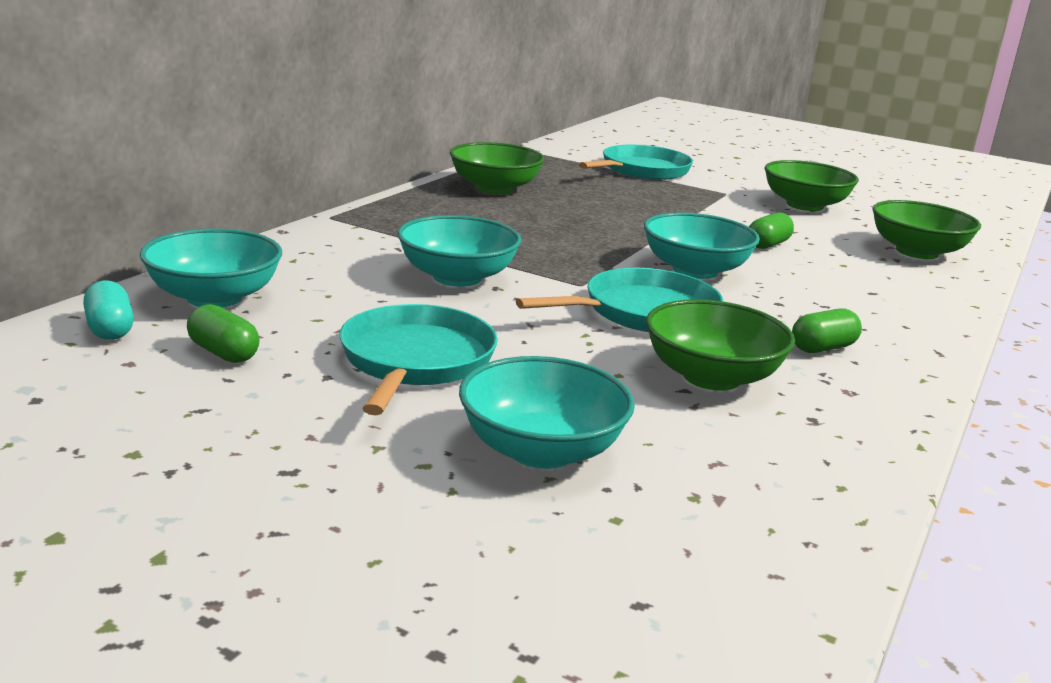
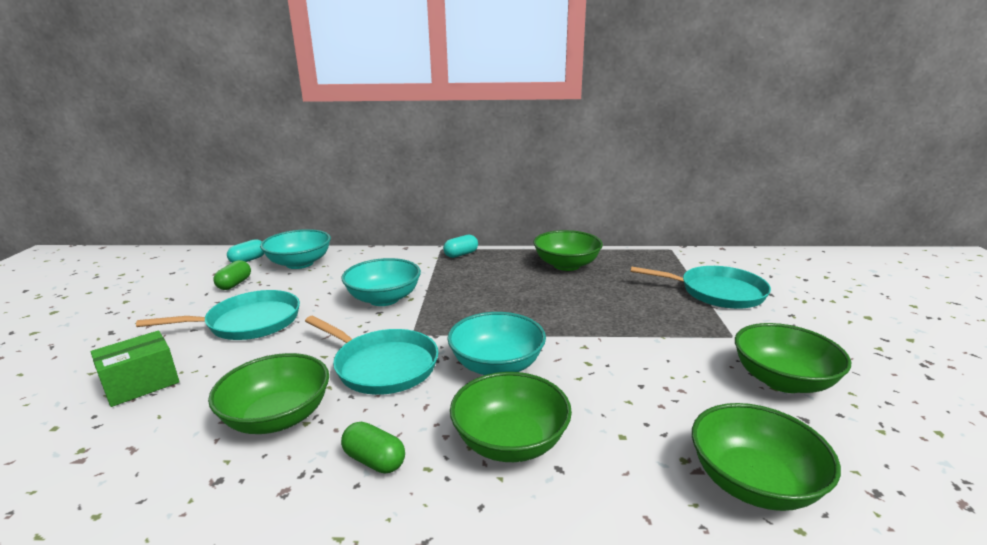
camera: 65 degrees right, 0 degrees up
turquoise bowl [459,356,635,469] -> green box [91,330,179,407]
green capsule [749,212,794,249] -> none
none -> turquoise capsule [443,235,478,258]
none -> green bowl [450,372,572,462]

